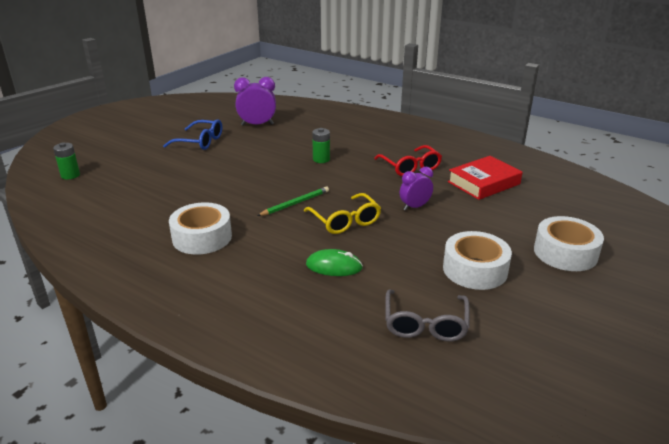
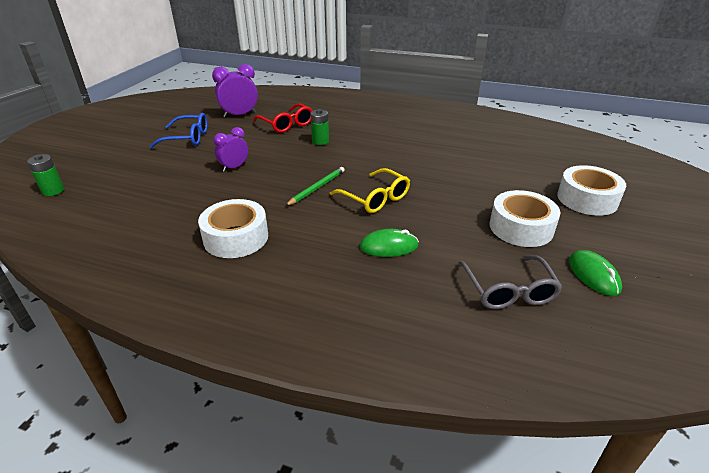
camera: 15 degrees left, 5 degrees up
red glasses [374,145,442,176] -> red glasses moved to [253,103,313,133]
purple clock [400,167,433,211] -> purple clock moved to [214,127,248,172]
red book [448,156,523,200] -> none
none -> green mouse [569,250,622,296]

